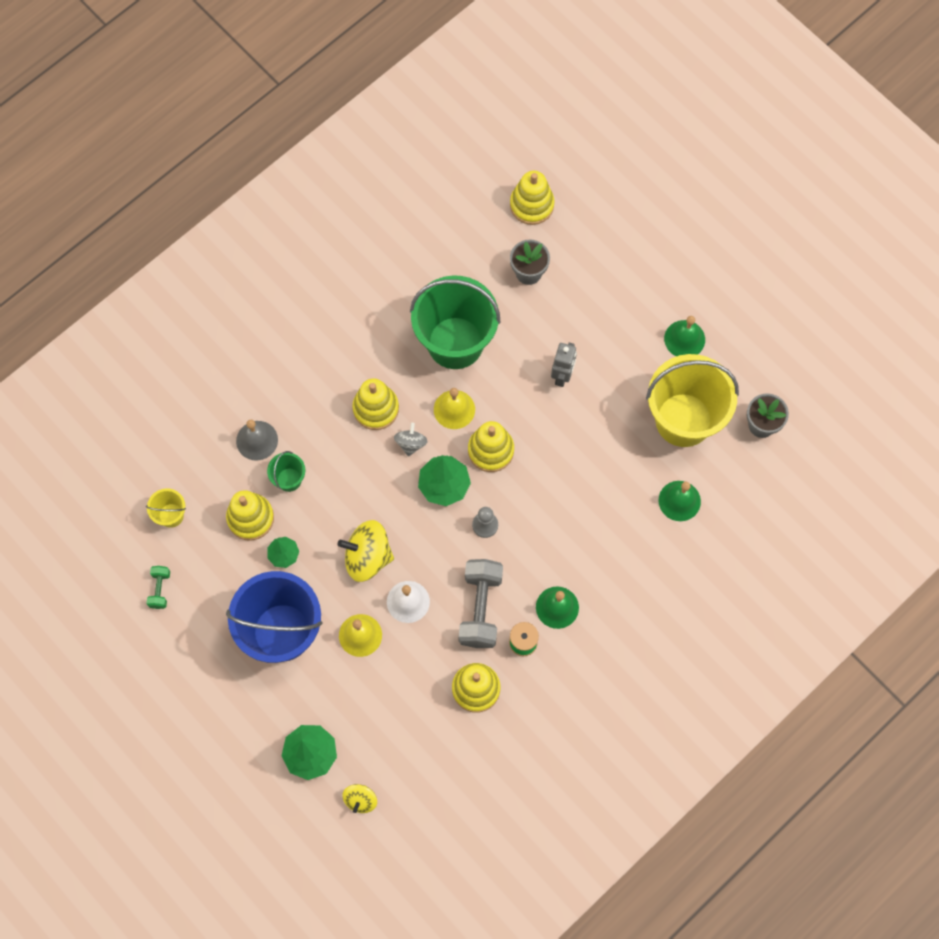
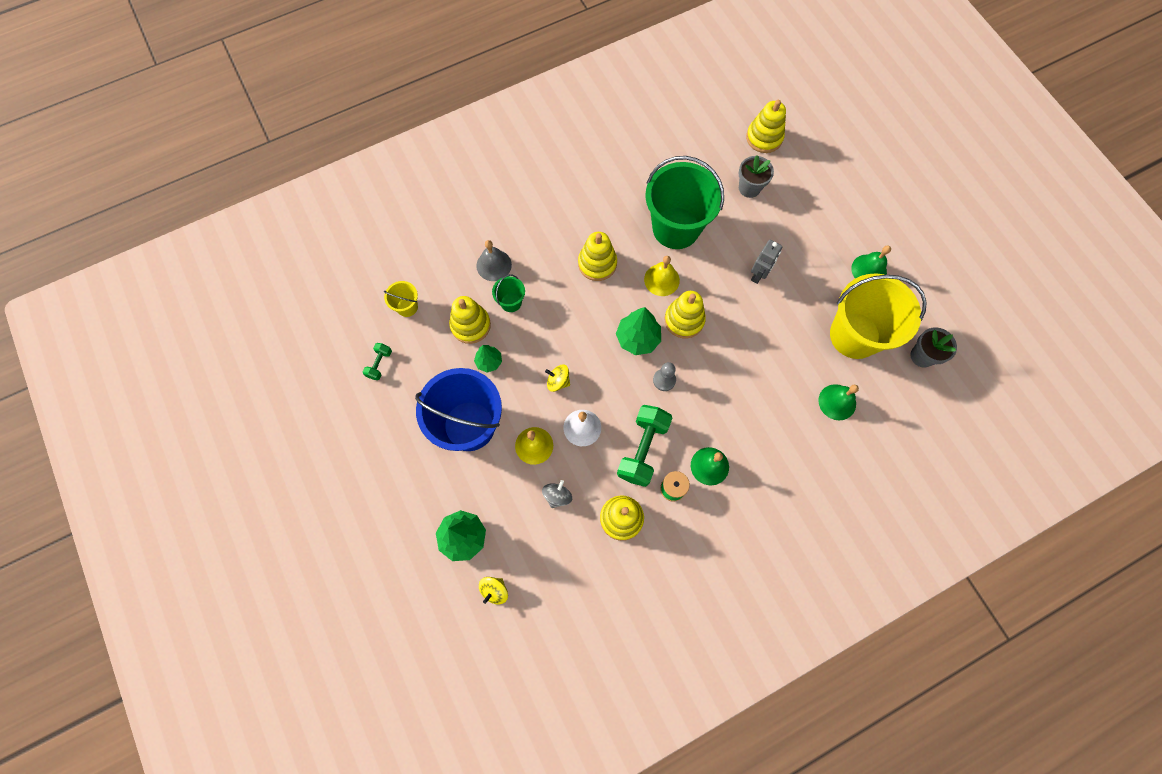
camera: 15 degrees right, 0 degrees up
yellow spinning top [338,520,394,582] -> yellow spinning top [545,364,570,392], size x0.55
grey spinning top [394,423,428,457] -> grey spinning top moved to [542,480,572,508]
grey dumbbell [459,559,503,648] -> green dumbbell [617,405,672,487]

